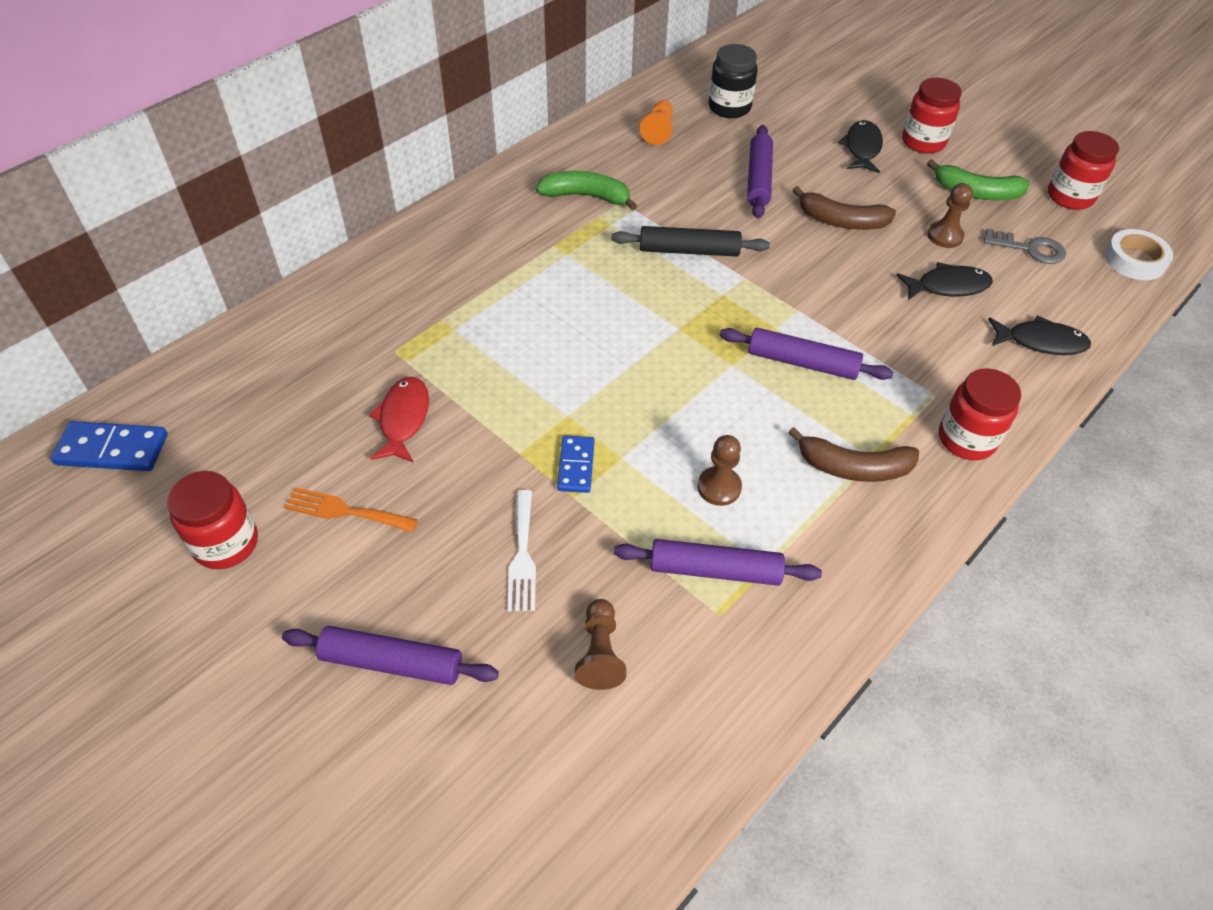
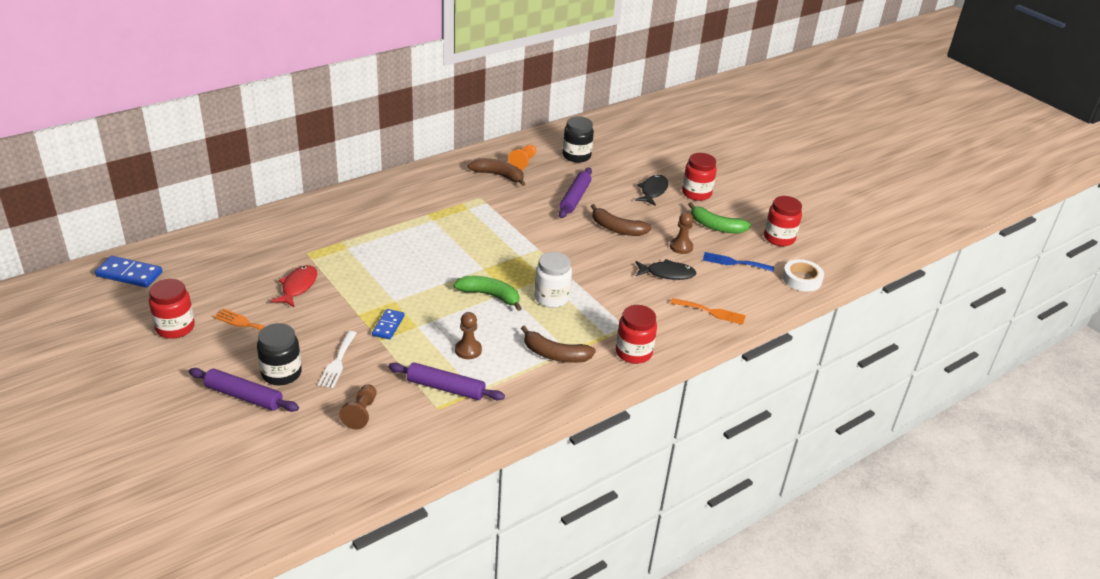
camera: 10 degrees right, 15 degrees down
green banana [536,171,637,211] -> green banana moved to [453,276,522,311]
black rolling pin [611,226,770,257] -> none
purple rolling pin [720,328,893,380] -> white jar [534,252,572,308]
grey key [984,229,1066,264] -> blue fork [703,252,774,272]
black fish [988,315,1091,355] -> orange fork [671,298,746,325]
none -> black jar [257,323,302,386]
none -> brown banana [468,158,525,186]

